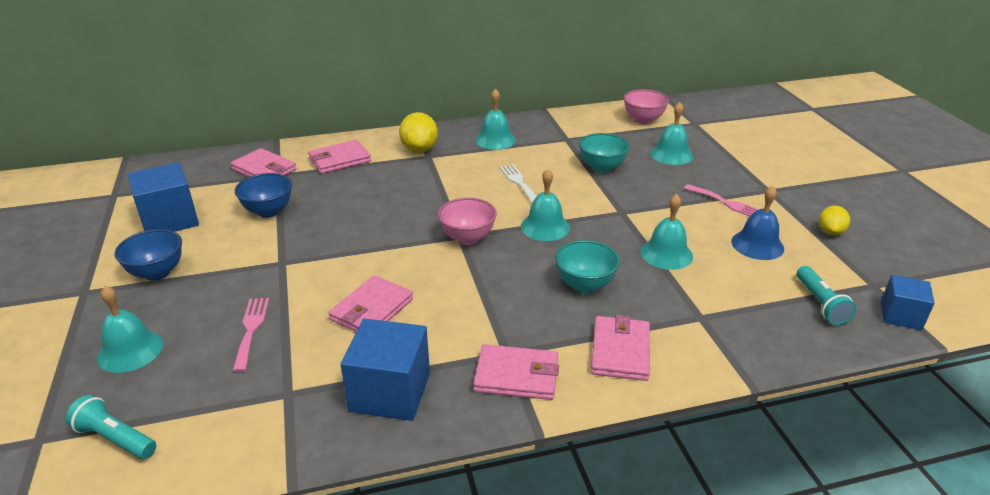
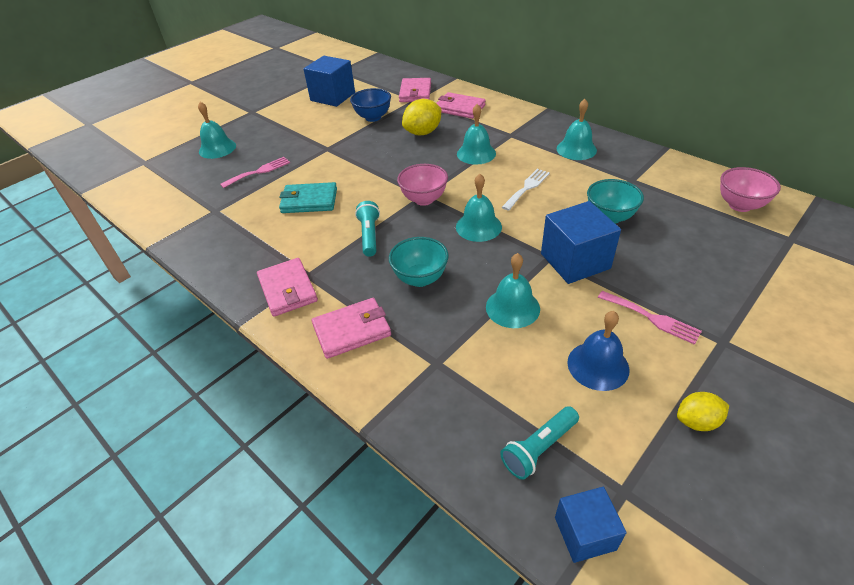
camera: 60 degrees right, 10 degrees up
turquoise flashlight [66,395,156,459] -> turquoise flashlight moved to [355,201,380,257]
blue bowl [114,229,182,281] -> none
pink wallet [328,275,413,332] -> turquoise wallet [279,182,337,213]
blue cube [340,318,430,421] -> blue cube moved to [541,201,621,284]
yellow lemon [399,112,438,153] -> yellow lemon moved to [402,99,441,135]
turquoise bell [650,102,693,165] -> turquoise bell moved to [457,104,496,165]
pink fork [683,184,759,217] -> pink fork turned 60 degrees counterclockwise [598,291,702,345]

